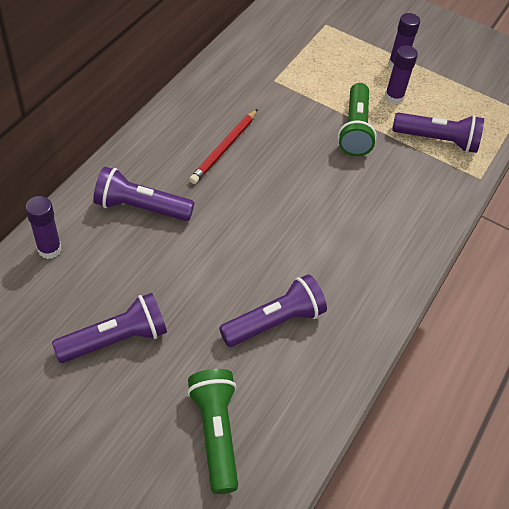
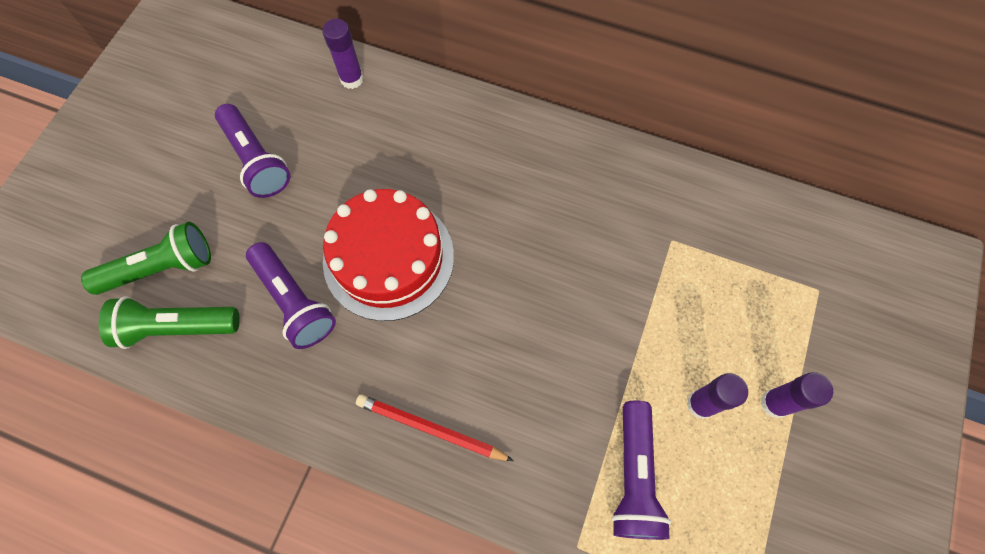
camera: 85 degrees right, 15 degrees up
purple flashlight [93,167,194,221] -> none
red pencil [189,109,258,184] -> red pencil moved to [356,395,514,461]
green flashlight [338,83,377,156] -> green flashlight moved to [99,296,240,349]
none -> red cake [323,189,454,321]

